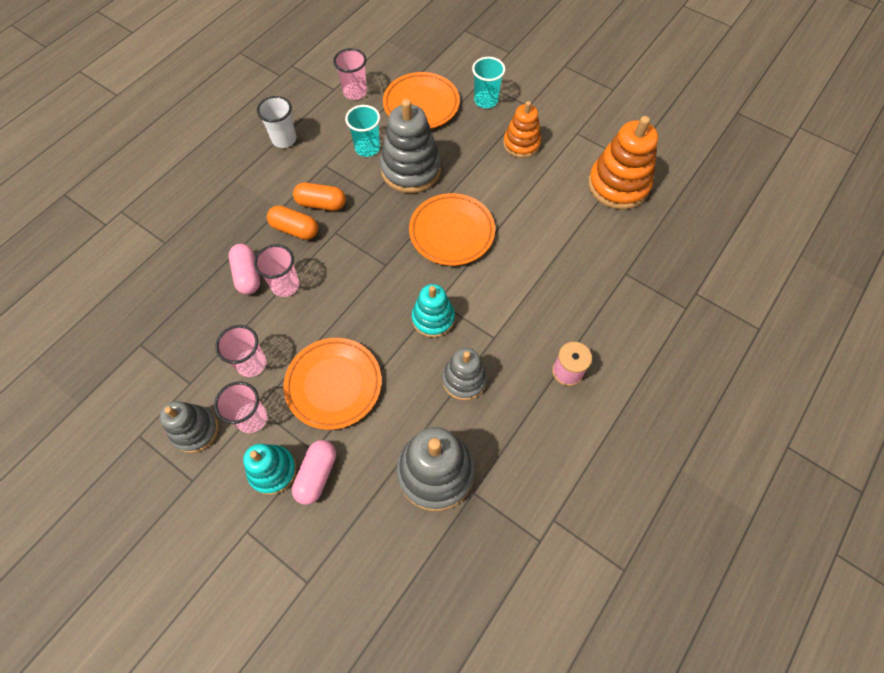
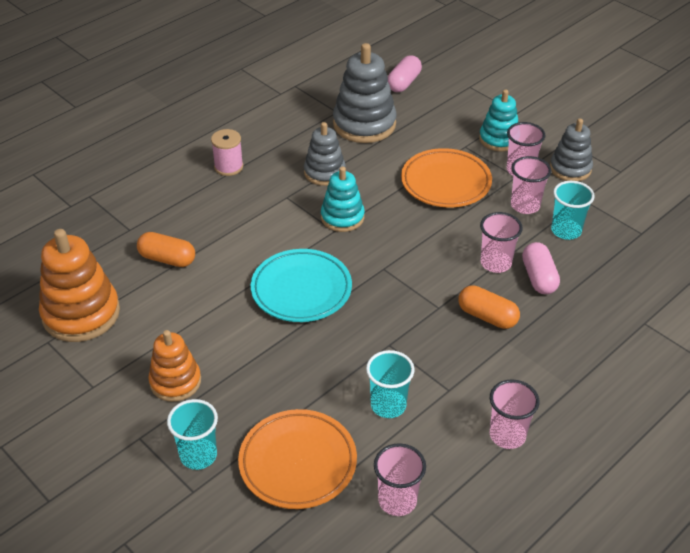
camera: 170 degrees left, 20 degrees down
white cup [257,96,296,148] -> pink cup [490,380,539,449]
pink capsule [292,440,336,505] -> pink capsule moved to [388,55,422,92]
orange capsule [293,183,346,211] -> orange capsule moved to [137,232,195,267]
grey stacking toy [380,99,441,193] -> none
orange plate [409,193,495,266] -> turquoise plate [251,249,352,322]
none -> turquoise cup [551,181,595,240]

